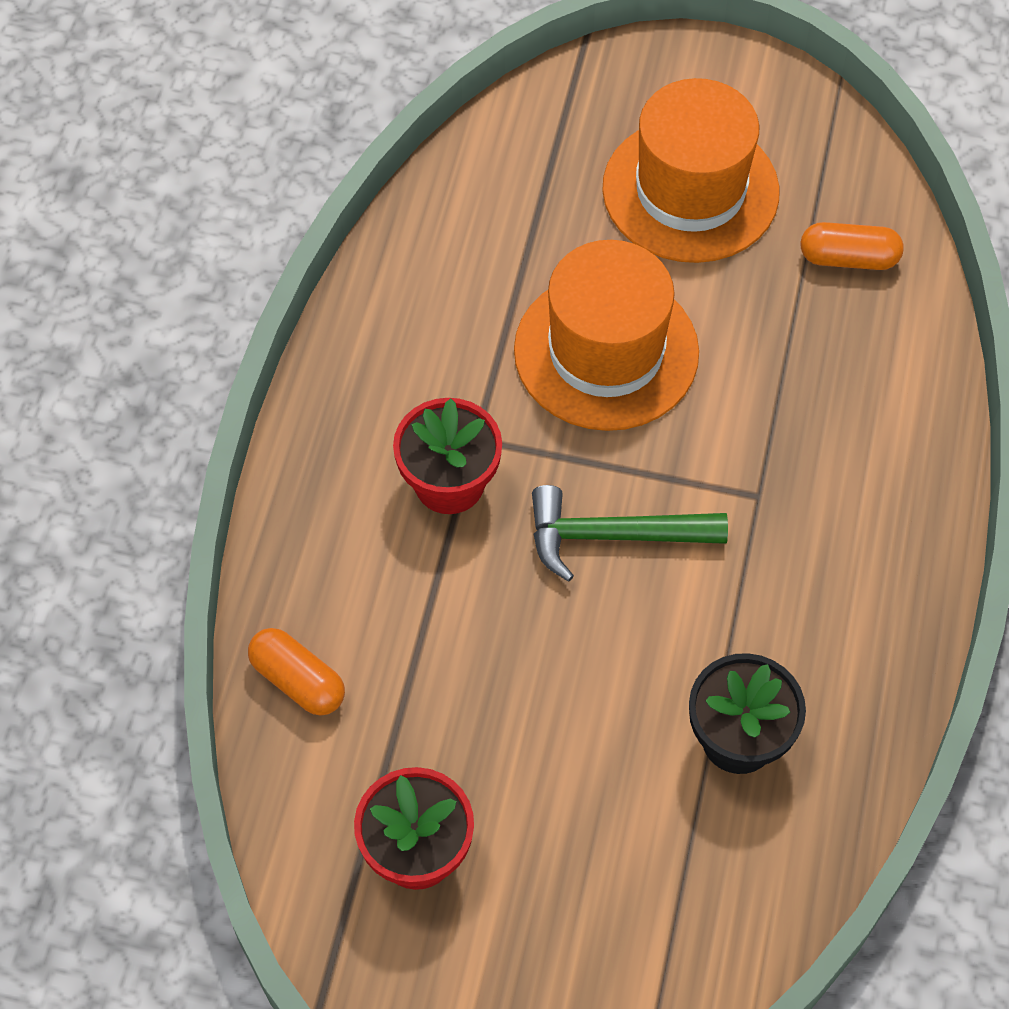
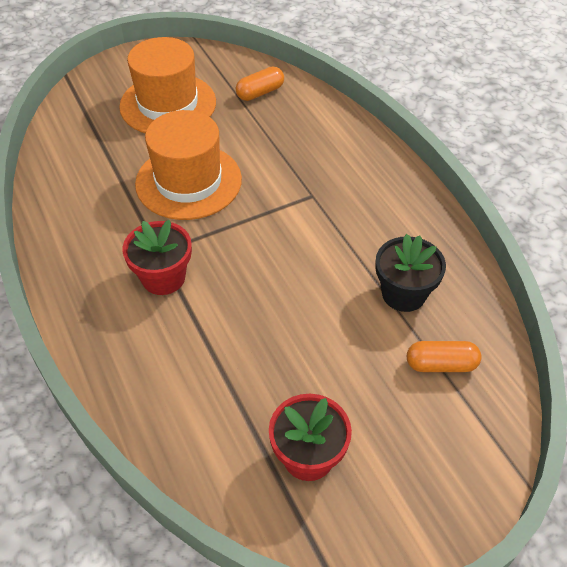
camera: 40 degrees left, 10 degrees down
orange capsule [248,628,345,715] -> orange capsule moved to [407,341,481,372]
green hammer [532,485,728,581] -> none

